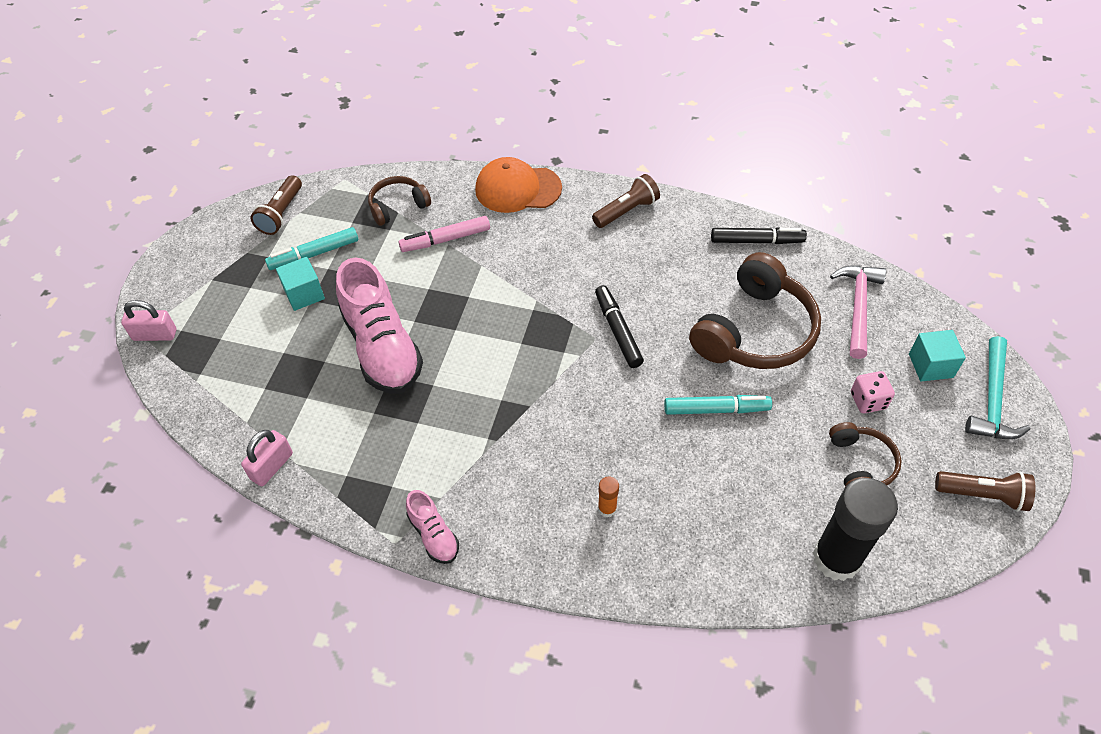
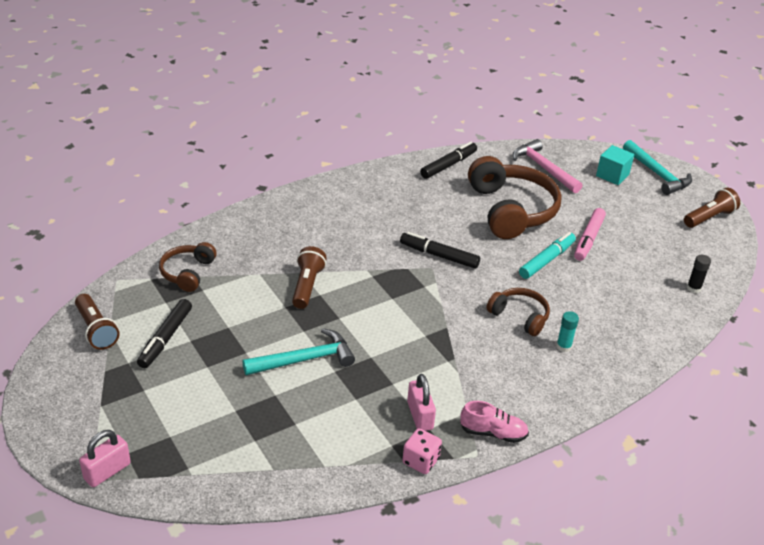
camera: 50 degrees left, 15 degrees down
pink padlock [241,430,293,486] -> pink padlock moved to [407,374,436,431]
turquoise marker [265,227,358,270] -> black marker [137,299,192,368]
turquoise cube [276,257,325,311] -> none
pink shoe [336,258,423,394] -> turquoise hammer [242,328,355,375]
pink marker [399,216,490,252] -> pink marker moved to [574,208,606,261]
orange cap [475,157,562,213] -> none
brown flashlight [592,174,660,228] -> brown flashlight moved to [292,246,327,309]
orange glue stick [598,477,619,518] -> turquoise glue stick [556,311,579,352]
black glue stick [813,478,898,581] -> black glue stick [687,255,711,293], size x0.41
brown headphones [829,422,902,487] -> brown headphones moved to [487,288,550,336]
pink dice [851,371,895,413] -> pink dice moved to [403,428,442,474]

